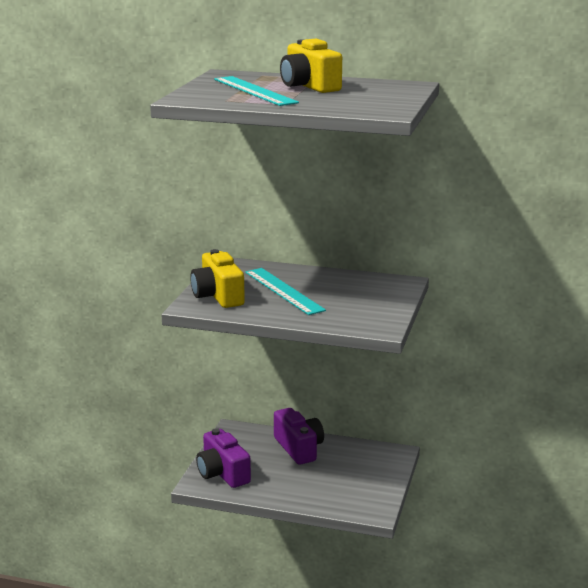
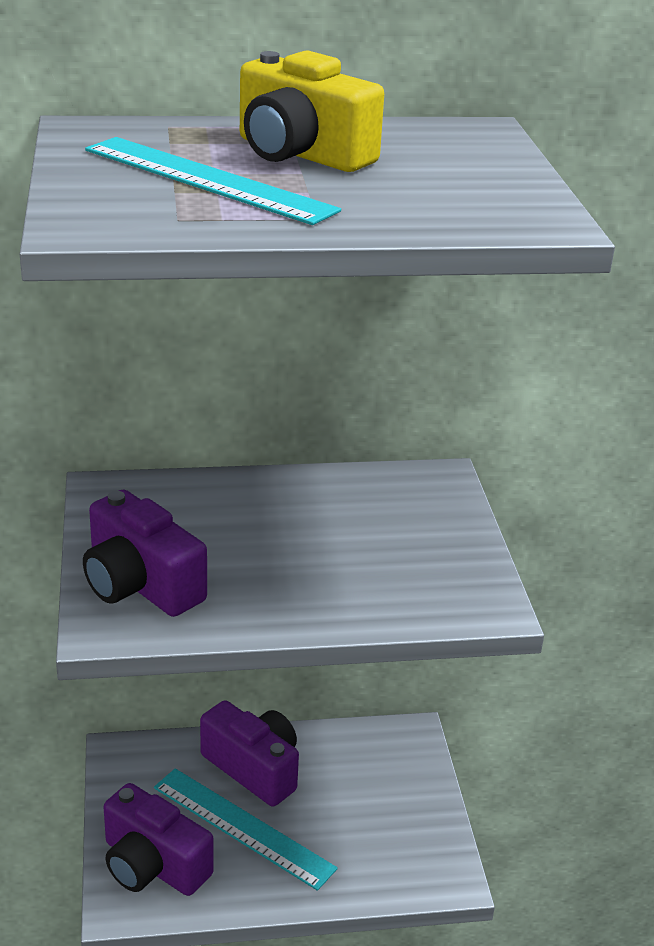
camera: 25 degrees left, 10 degrees up
yellow camera [190,249,245,308] -> purple camera [83,490,207,617]
turquoise ruler [245,268,326,315] -> turquoise ruler moved to [154,768,338,891]

